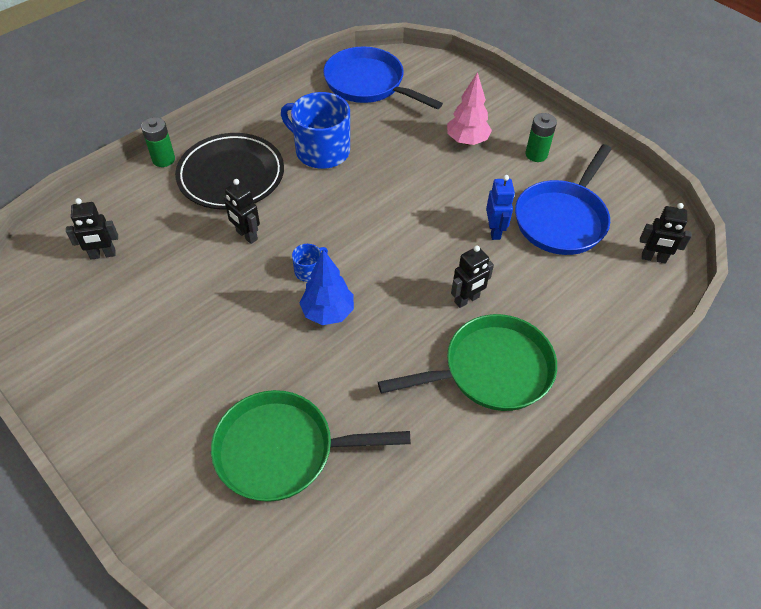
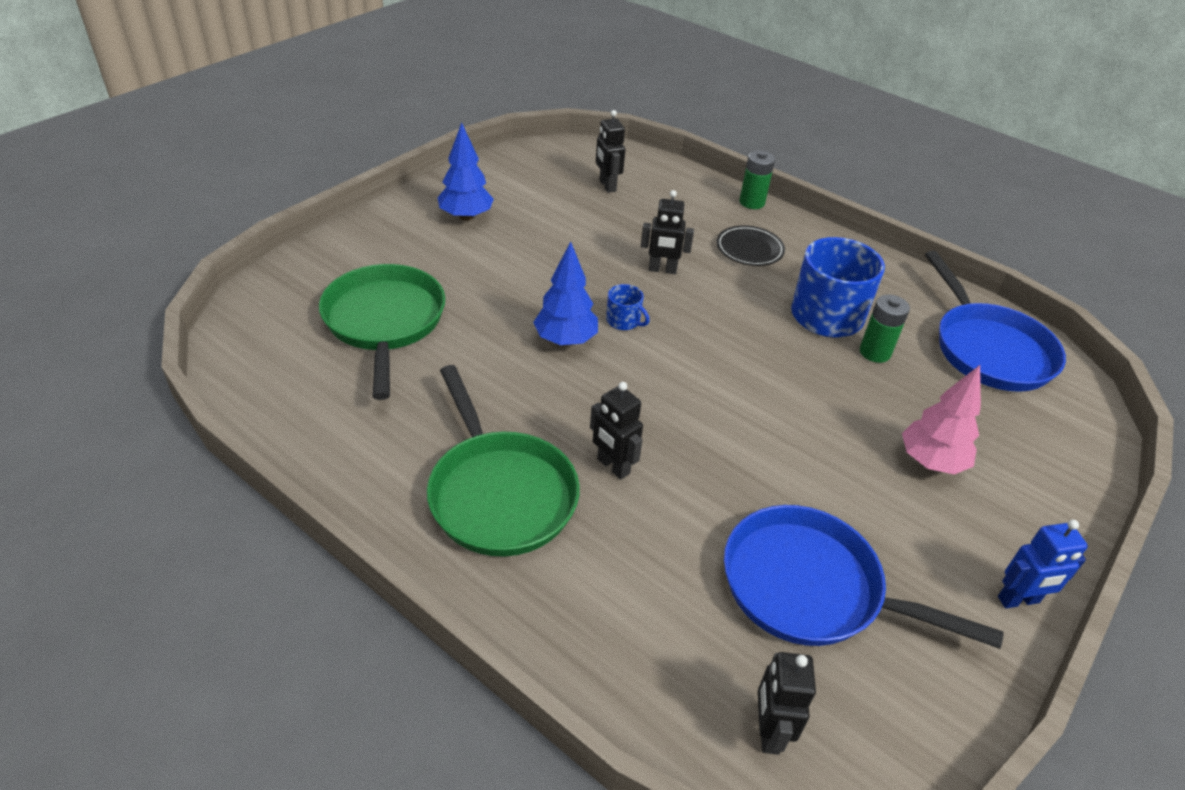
camera: 80 degrees right, 10 degrees down
black plate [175,133,284,210] -> black plate [716,225,785,266], size x0.53
black robot [224,179,260,244] -> black robot turned 120 degrees counterclockwise [641,190,694,274]
blue pan [323,47,443,109] -> blue pan turned 135 degrees clockwise [925,251,1066,392]
blue robot [486,175,515,240] -> blue robot moved to [998,519,1088,608]
green battery [525,113,557,162] -> green battery moved to [860,294,910,363]
none -> blue tree [438,122,494,221]

